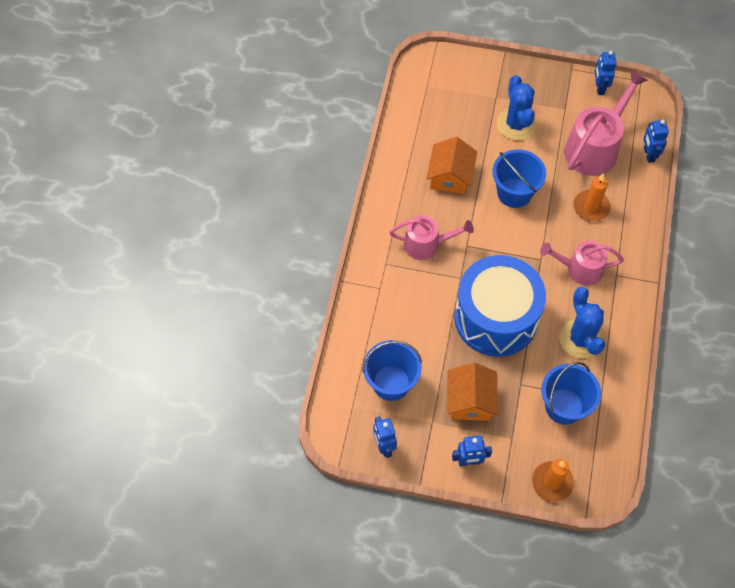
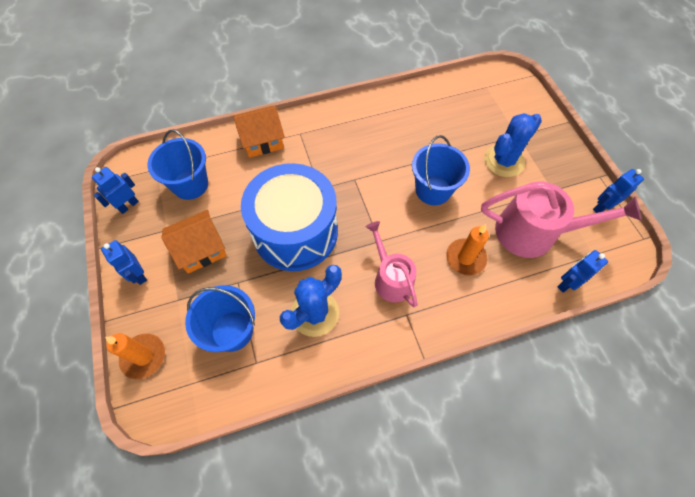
camera: 60 degrees right, 0 degrees up
pink watering can [389,215,474,260] -> none
orange house [426,137,477,195] -> orange house moved to [233,106,285,158]

